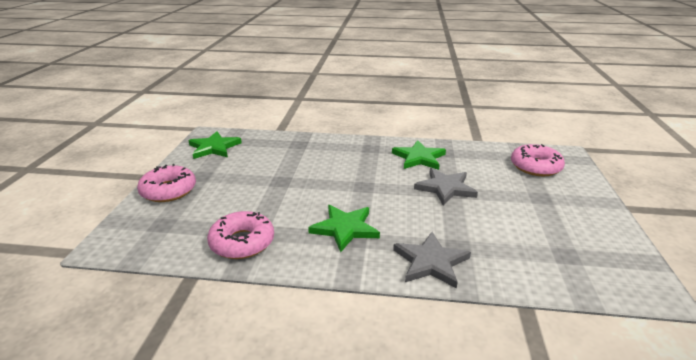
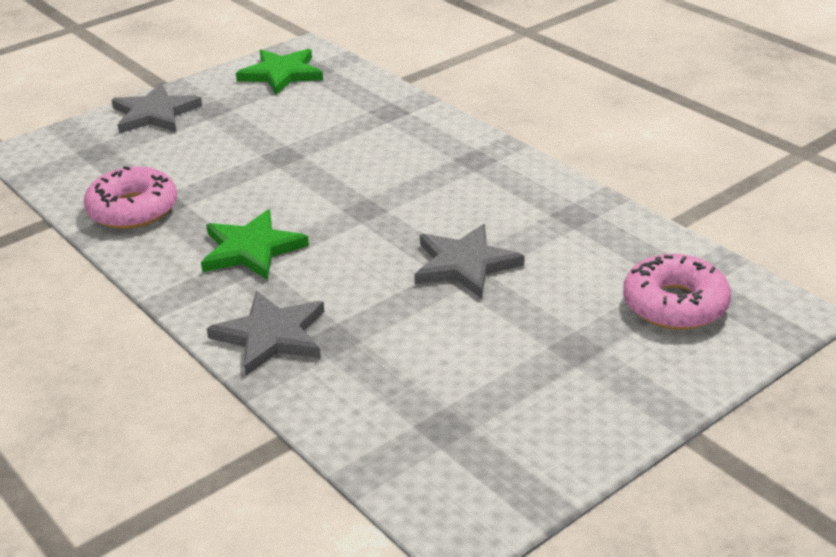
camera: 45 degrees right, 5 degrees up
pink donut [137,164,196,202] -> grey star [112,83,202,133]
green star [392,140,446,170] -> none

